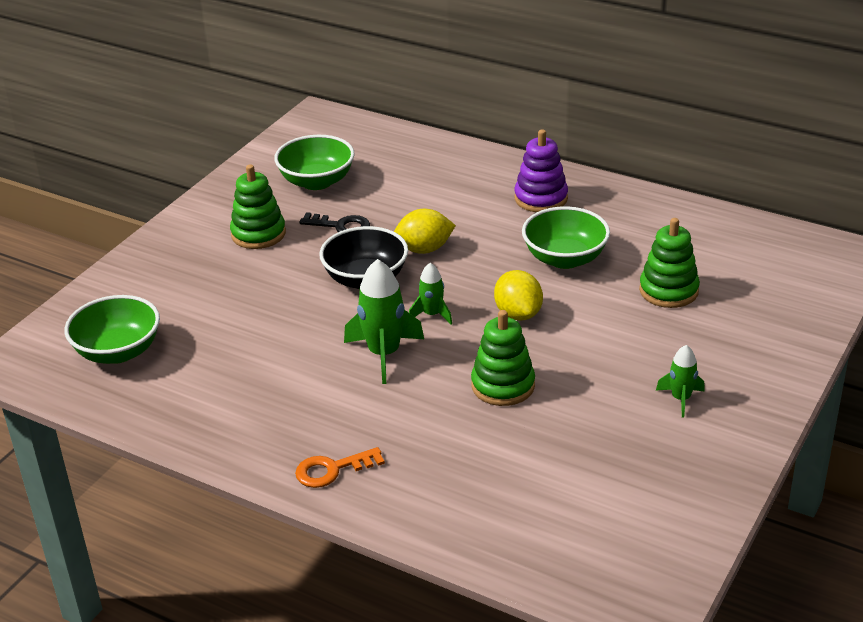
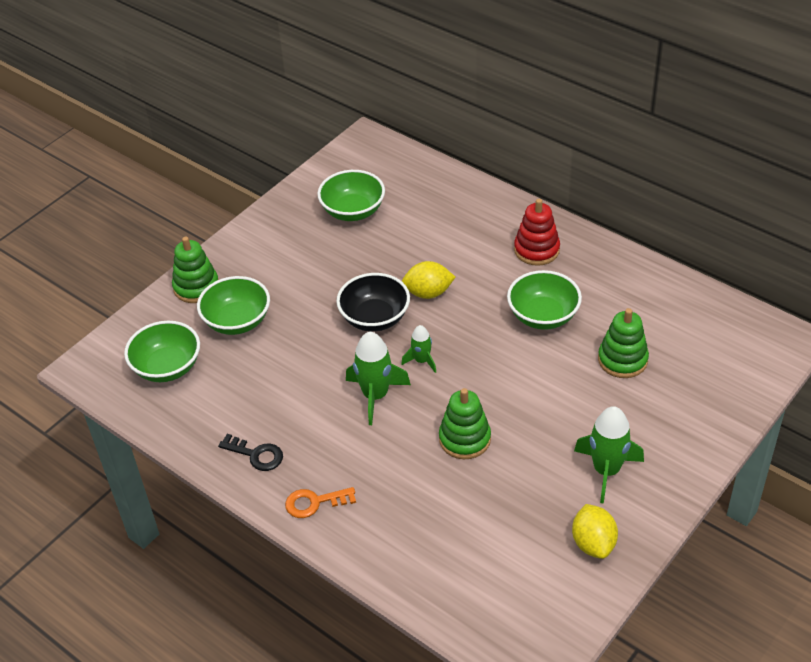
camera: 10 degrees right, 10 degrees up
green stacking toy [230,164,286,249] -> green stacking toy moved to [172,236,219,303]
black key [300,212,370,232] -> black key moved to [218,434,283,471]
yellow lemon [494,270,543,321] -> yellow lemon moved to [572,504,618,559]
purple stacking toy [514,130,568,212] -> red stacking toy [514,199,560,266]
green rocket [656,345,705,418] -> green rocket [574,406,644,503], size x1.76
none -> green bowl [197,276,270,335]

